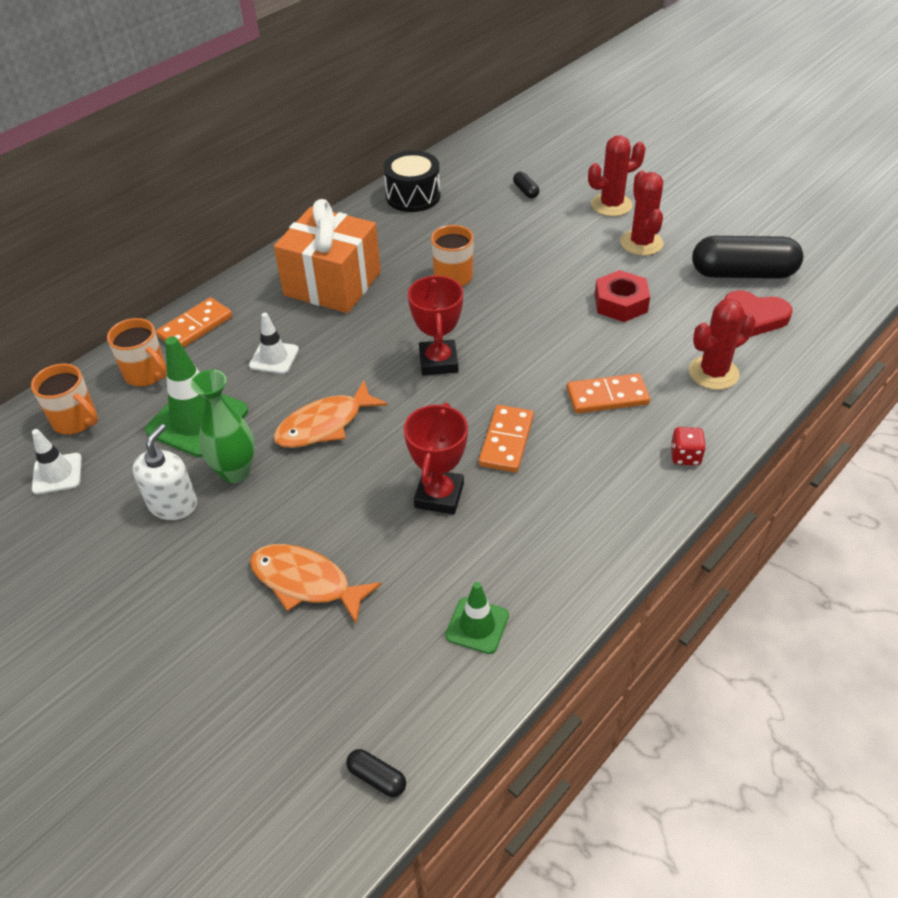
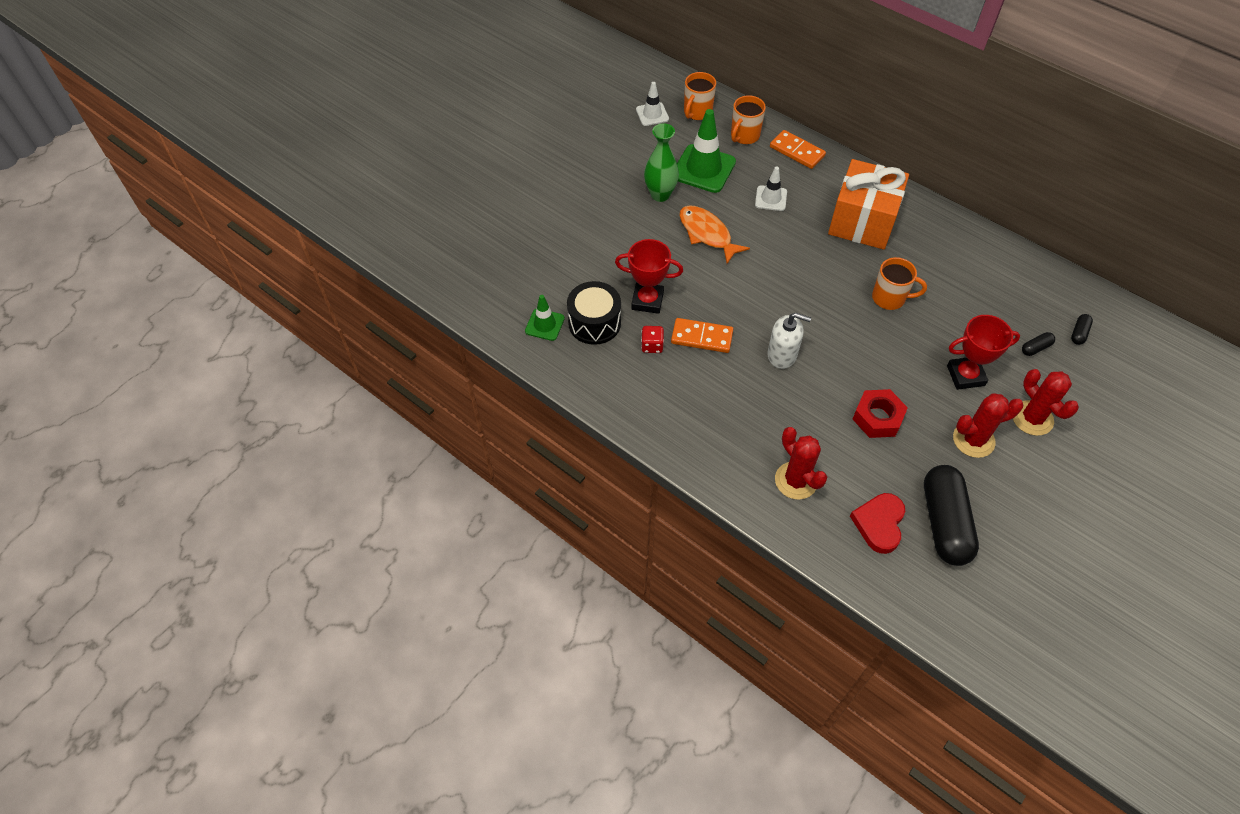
camera: 85 degrees right, 10 degrees up
white soap dispenser [132,424,197,520] -> white soap dispenser moved to [767,312,811,369]
orange fish [250,544,381,623] -> none
black capsule [346,749,406,797] -> black capsule moved to [1071,314,1093,345]
black drum [383,151,441,212] -> black drum moved to [567,281,621,345]
red trophy [408,275,463,375] -> red trophy moved to [947,315,1020,390]
orange domino [567,373,650,413] -> none
red dice [670,427,706,465] -> red dice moved to [641,326,664,353]

